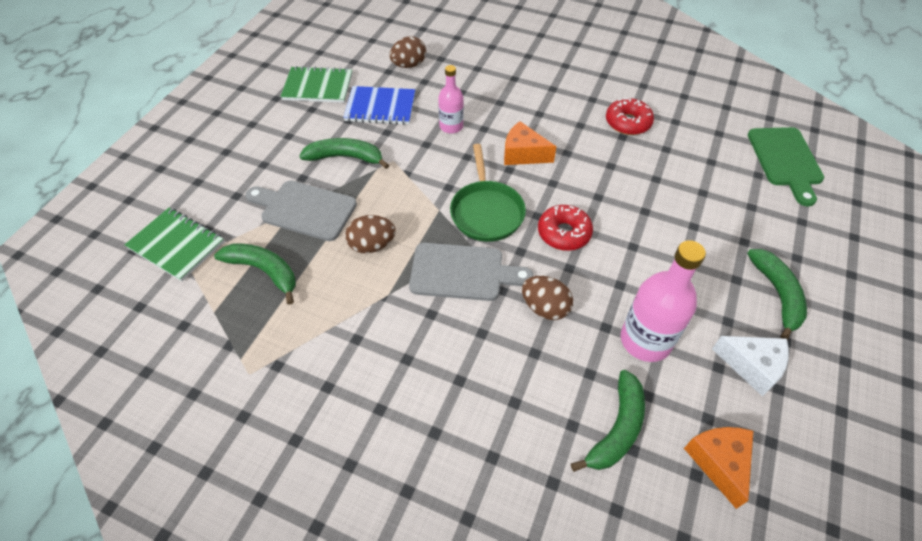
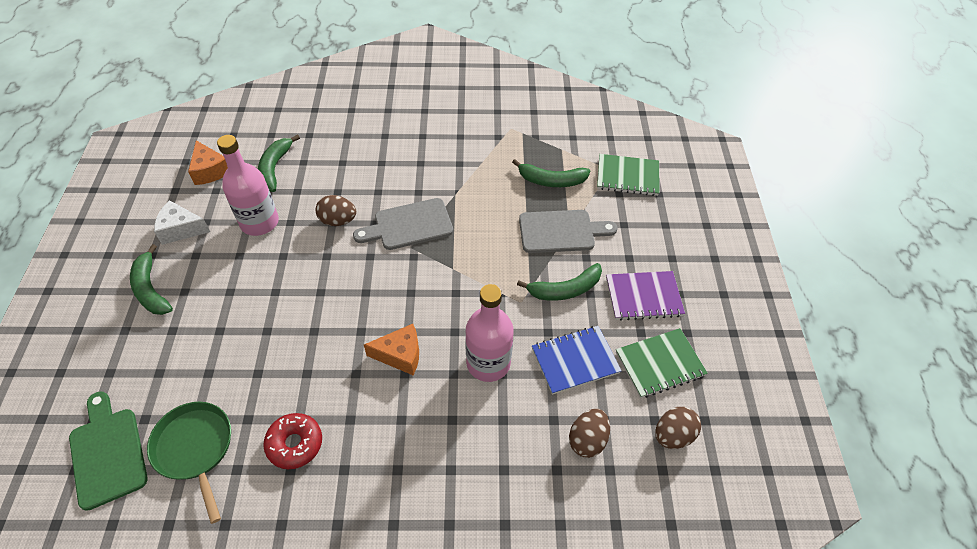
camera: 155 degrees right, 0 degrees up
brown egg [345,215,396,253] -> brown egg moved to [655,407,701,449]
pink bottle [438,65,464,134] -> pink bottle [465,284,514,382], size x1.66
green pan [450,144,526,242] -> green pan moved to [147,402,231,524]
red donut [538,205,593,251] -> none
none -> purple notebook [606,271,685,321]

